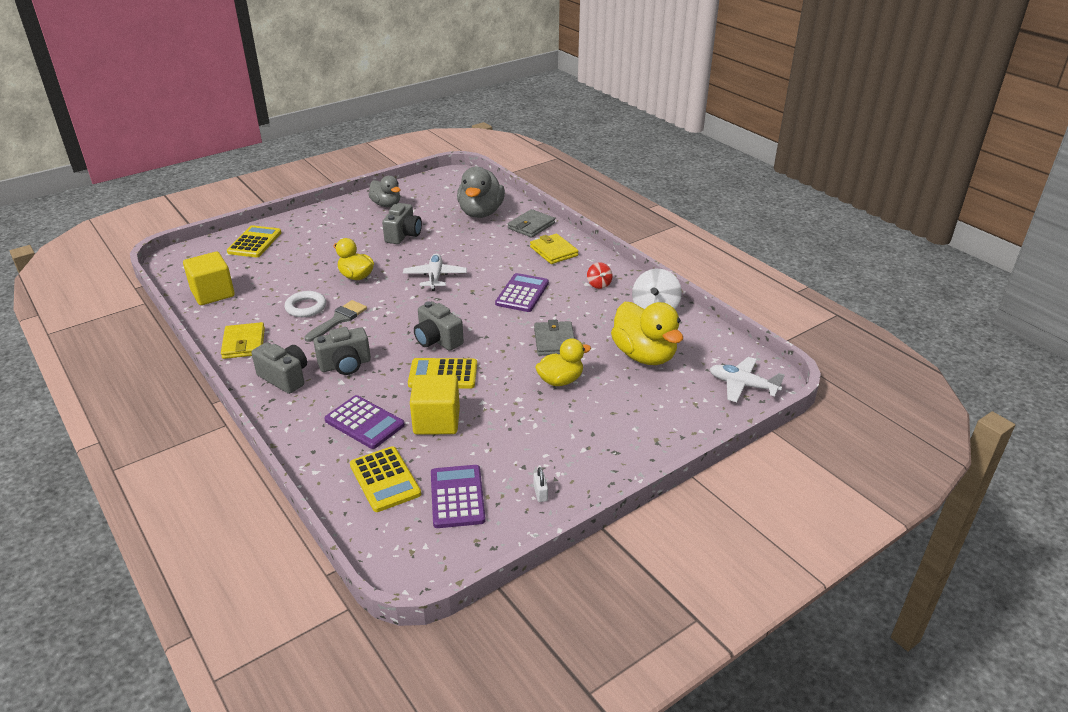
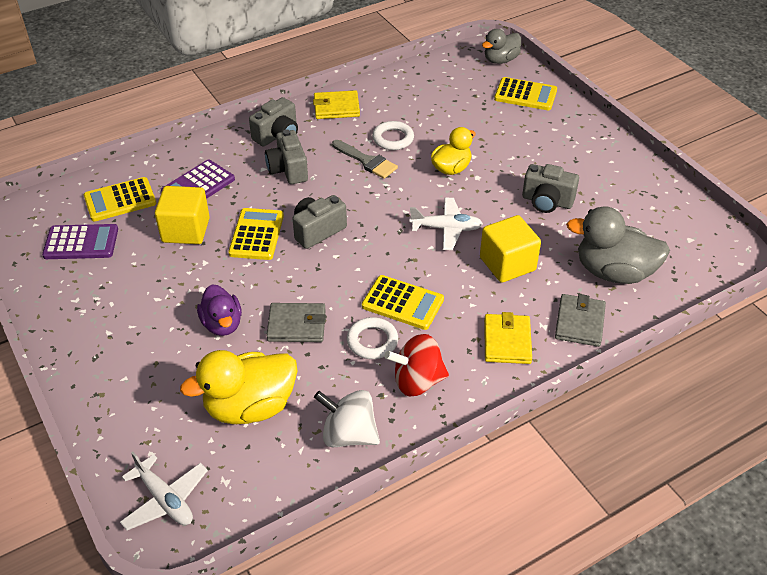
camera: 95 degrees right, 10 degrees up
yellow cube [183,252,235,305] -> yellow cube moved to [480,215,541,283]
grey duck [368,176,400,207] -> grey duck moved to [482,29,521,64]
purple calculator [495,273,549,312] -> yellow calculator [362,275,444,330]
grey wallet [508,209,555,238] -> grey wallet turned 60 degrees clockwise [555,294,606,347]
yellow wallet [530,234,578,264] -> yellow wallet turned 60 degrees counterclockwise [484,312,532,364]
white padlock [534,467,548,502] -> none
yellow duck [535,338,591,386] -> purple duck [197,284,242,336]
red spinning top [587,262,612,289] -> red spinning top [384,334,449,396], size x1.77
white plane [710,357,785,402] -> white plane turned 105 degrees clockwise [120,451,208,530]
none -> white ring [347,317,398,359]

